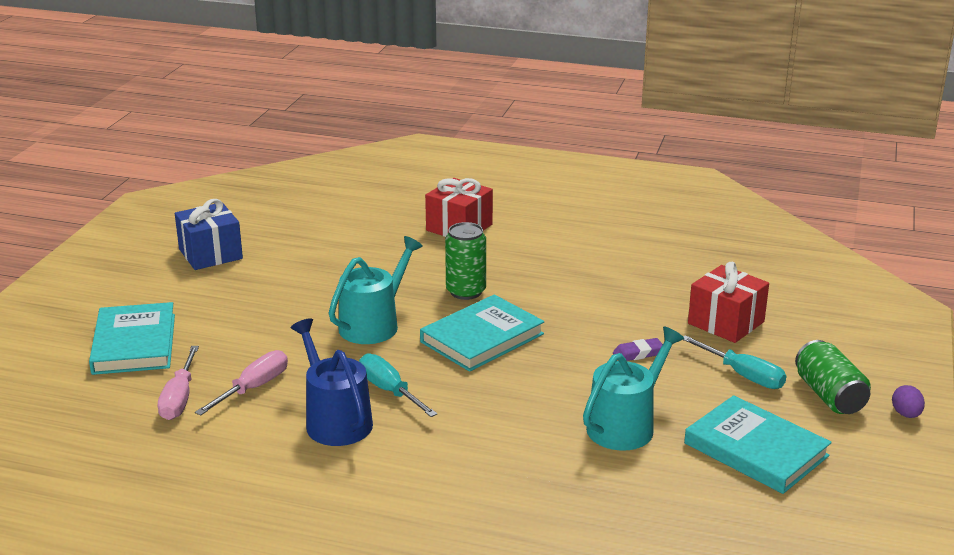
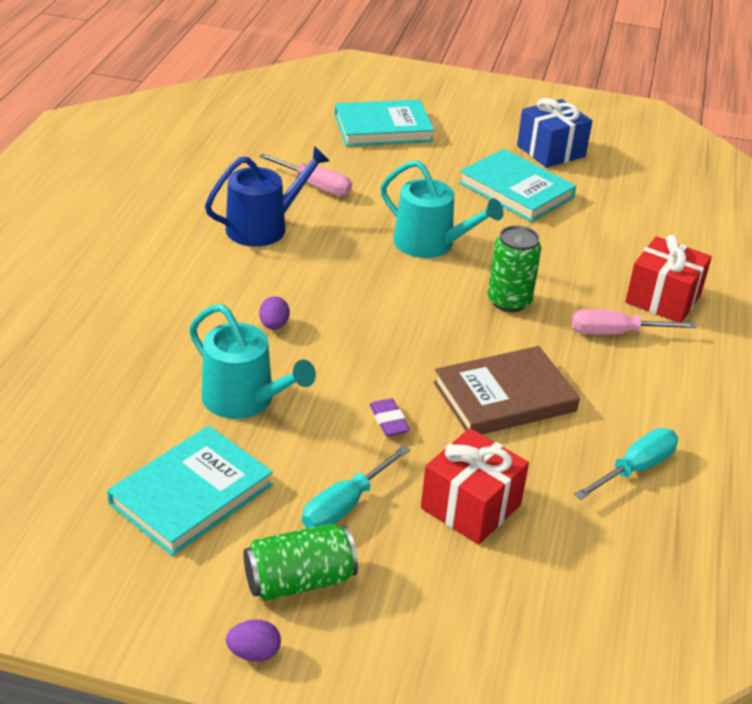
camera: 85 degrees right, 10 degrees up
pink screwdriver [158,346,199,420] -> pink screwdriver moved to [572,309,696,335]
turquoise screwdriver [359,354,437,417] -> turquoise screwdriver moved to [574,428,678,500]
turquoise book [420,294,544,372] -> turquoise book moved to [459,149,576,222]
none -> purple egg [259,296,290,330]
none -> brown book [433,346,580,435]

